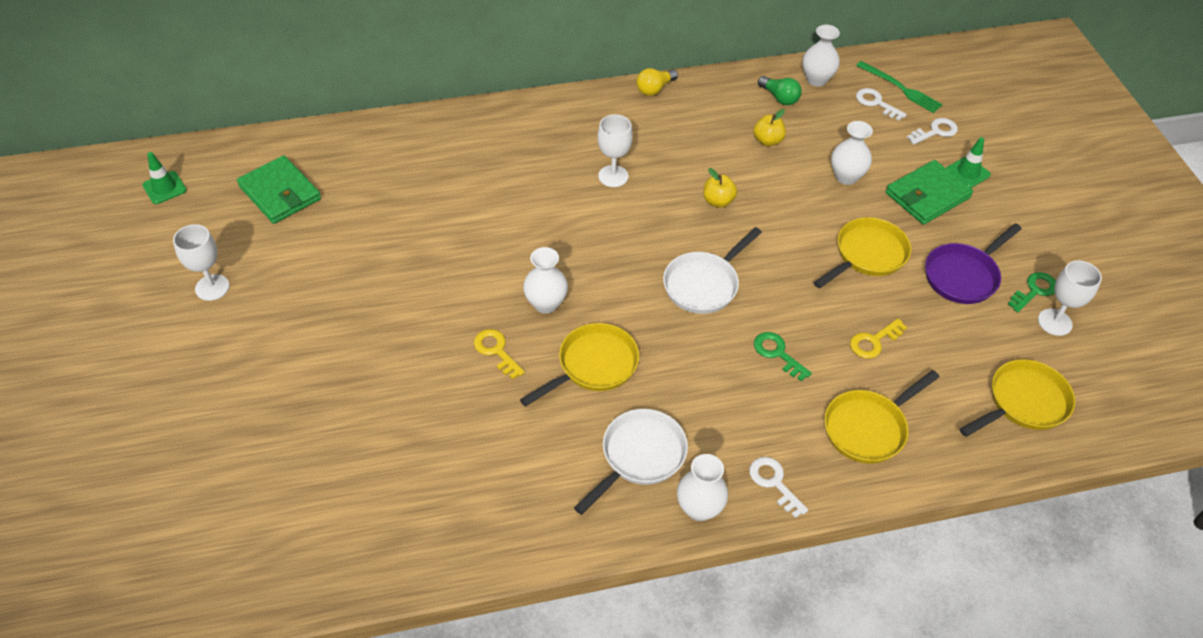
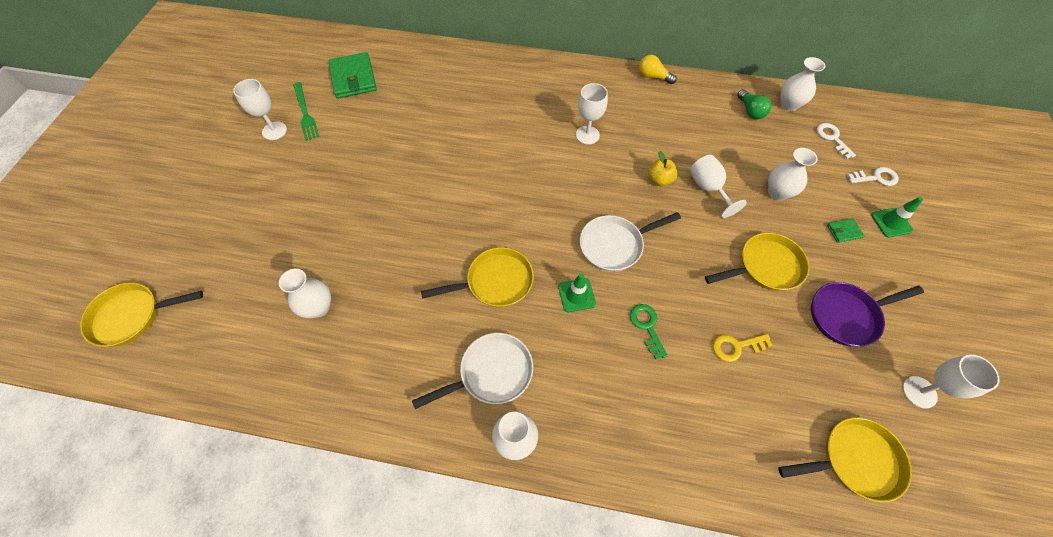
camera: 25 degrees right, 10 degrees up
green traffic cone [142,152,187,204] -> green traffic cone moved to [558,273,596,312]
yellow key [474,329,525,379] -> none
white vase [523,247,568,314] -> white vase moved to [279,268,331,318]
yellow light bulb [636,68,678,96] -> yellow light bulb turned 45 degrees clockwise [639,55,677,84]
white key [749,457,808,518] -> none
yellow apple [753,109,786,146] -> none
yellow pan [824,370,940,464] -> yellow pan moved to [80,282,203,347]
green fork [856,61,943,113] -> green fork moved to [293,82,319,141]
green wallet [886,160,973,225] -> green wallet [827,219,864,243], size x0.45
green key [1008,272,1056,312] -> none
none -> white goblet [690,155,747,218]

